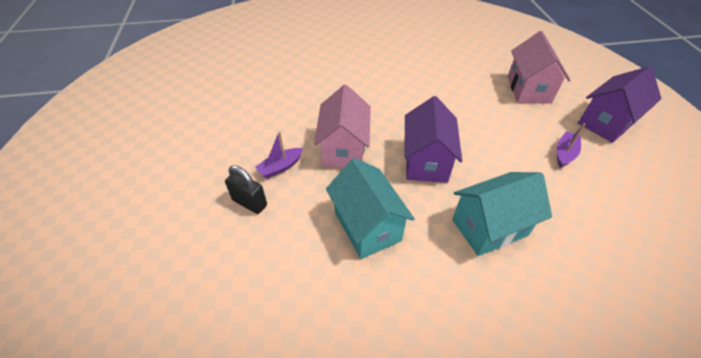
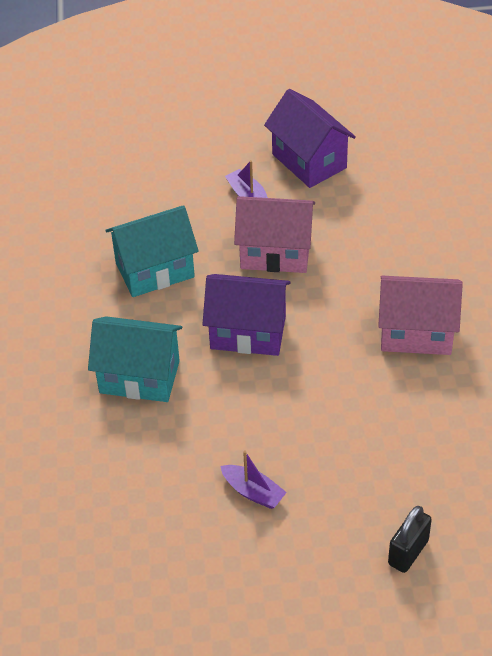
camera: 95 degrees right, 0 degrees up
black padlock [225,165,267,214] -> black padlock moved to [388,506,432,573]
turquoise house [452,172,552,256] -> turquoise house turned 60 degrees counterclockwise [88,316,182,402]
pink house [507,31,571,104] -> pink house moved to [378,276,463,355]
purple house [578,66,661,143] -> purple house moved to [264,89,356,188]

